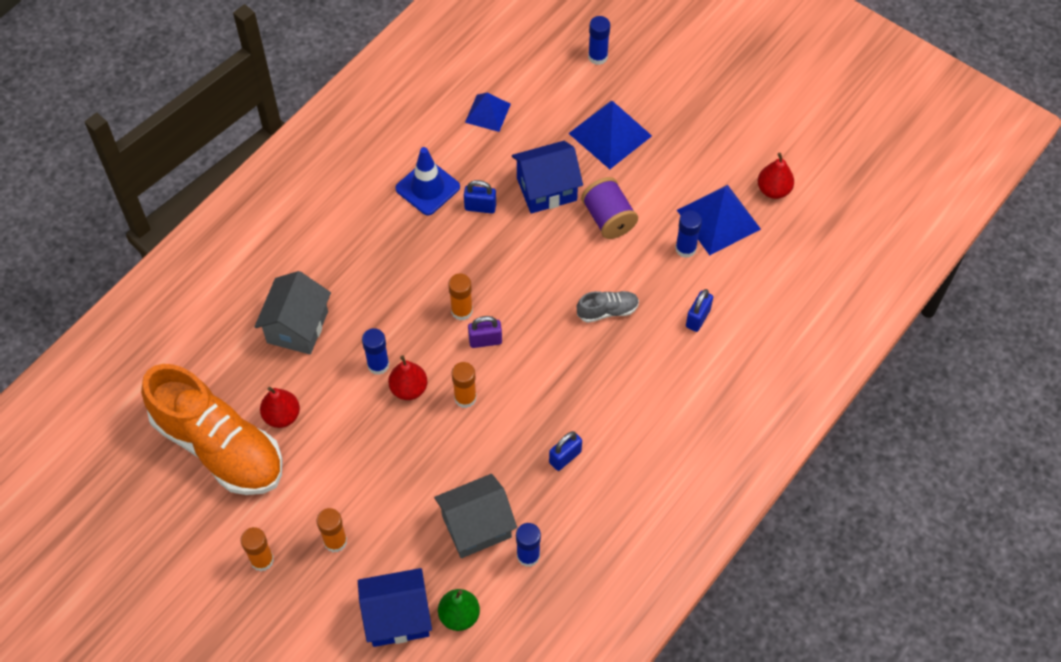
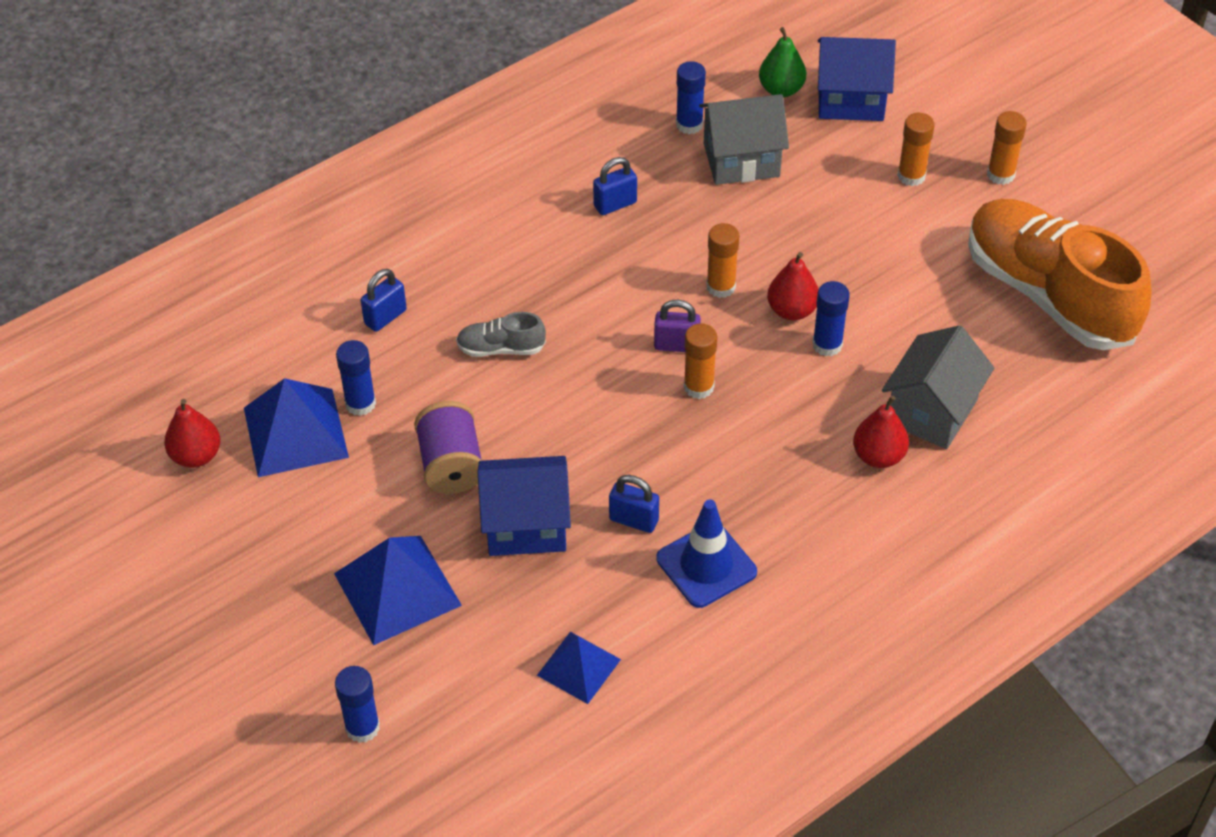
camera: 165 degrees left, 10 degrees down
red pear [260,387,300,428] -> red pear moved to [853,395,909,468]

